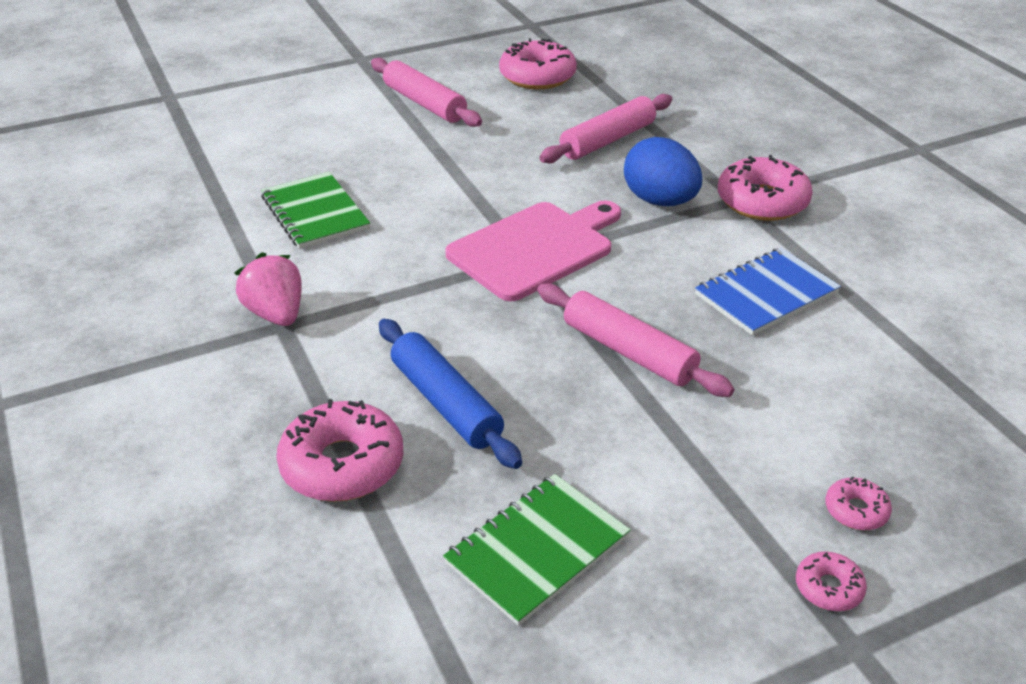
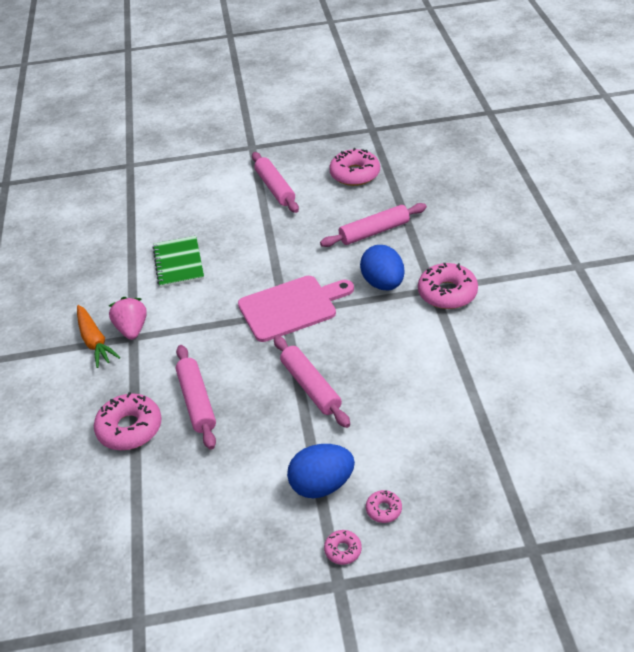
camera: 20 degrees right, 5 degrees up
blue rolling pin [379,319,522,469] -> pink rolling pin [176,345,216,450]
green notebook [443,474,630,626] -> none
blue notebook [695,248,841,336] -> none
none -> orange carrot [77,305,120,368]
none -> blue egg [287,444,355,498]

